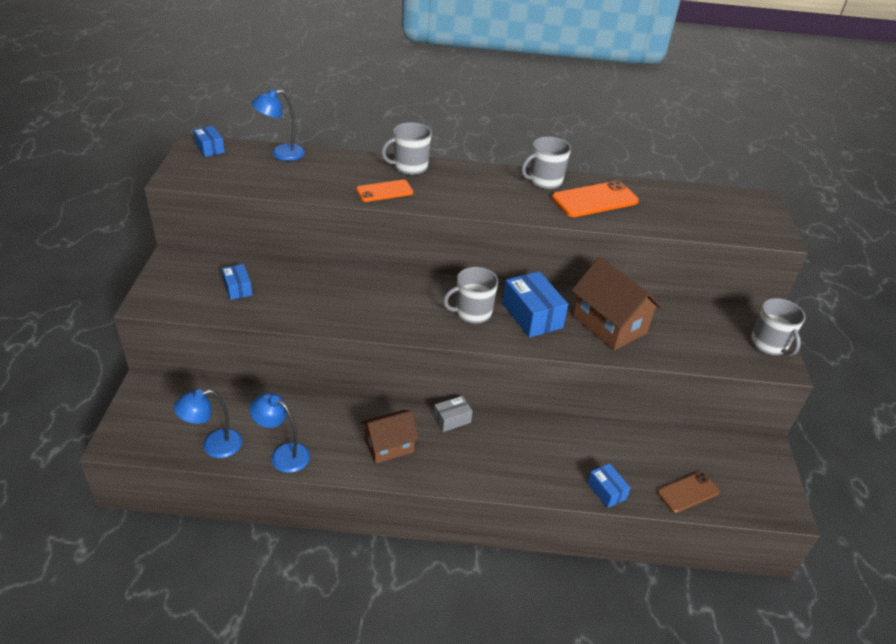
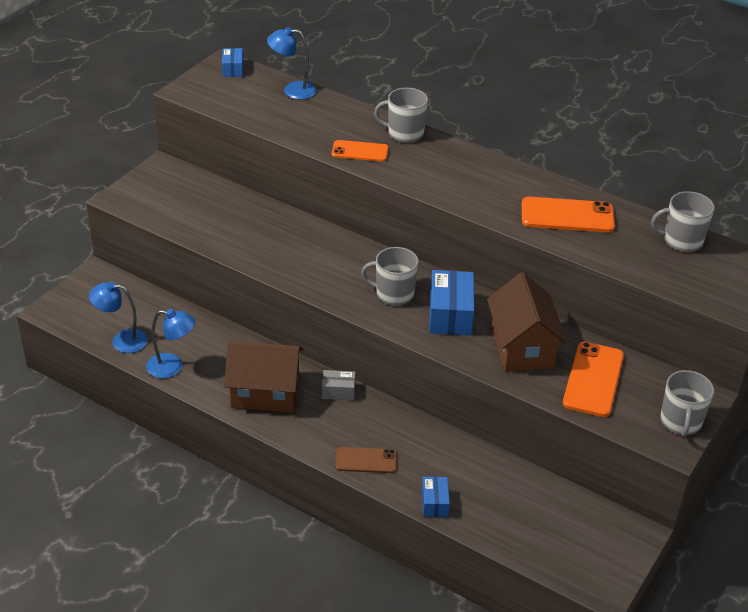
camera: 30 degrees right, 0 degrees up
blue box [222,264,252,300] -> none
blue lamp [250,393,310,473] -> blue lamp turned 135 degrees clockwise [146,309,195,378]
brown house [361,410,419,464] -> brown house [224,341,303,413], size x1.54
grey mug [521,137,571,189] -> grey mug moved to [651,191,715,252]
brown phone [657,472,720,513] -> brown phone moved to [335,447,397,473]
none -> orange phone [563,342,624,417]

